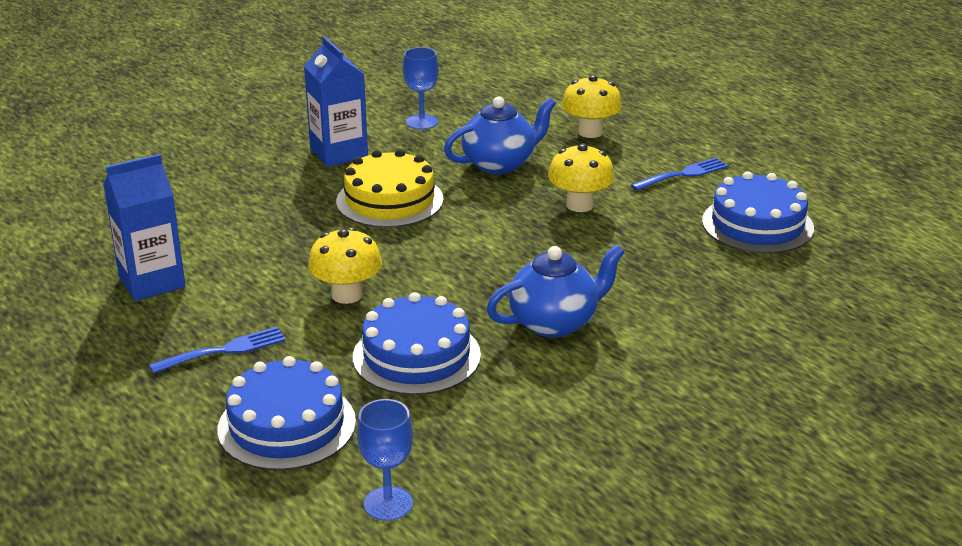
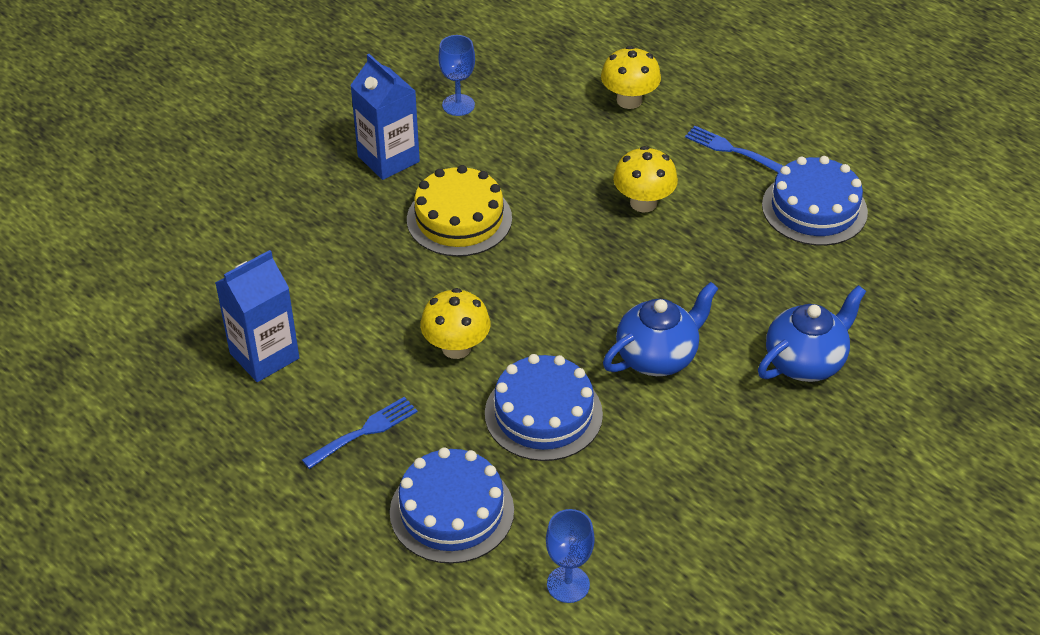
camera: 10 degrees left, 15 degrees up
blue teapot [444,97,556,174] -> blue teapot moved to [758,285,866,382]
blue fork [631,157,728,191] -> blue fork turned 105 degrees counterclockwise [685,126,783,173]

